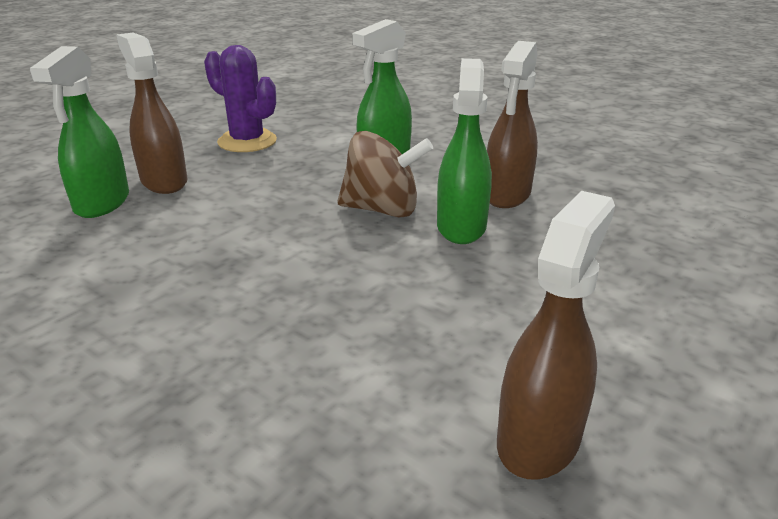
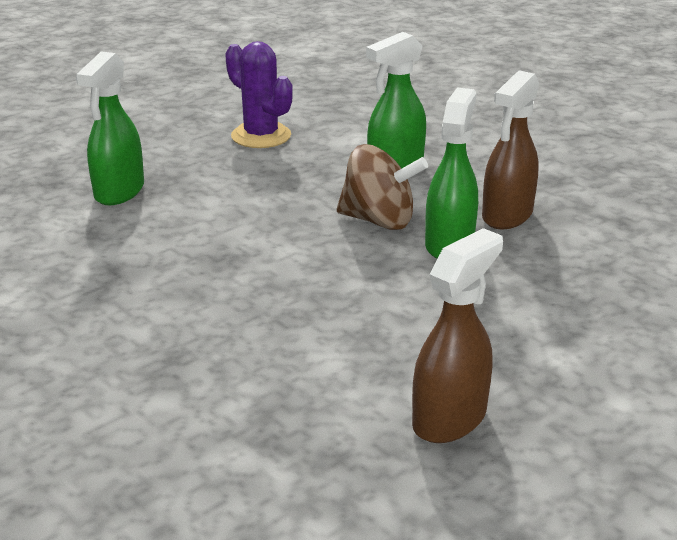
camera: 10 degrees right, 0 degrees up
brown spray bottle [116,33,188,194] -> none

